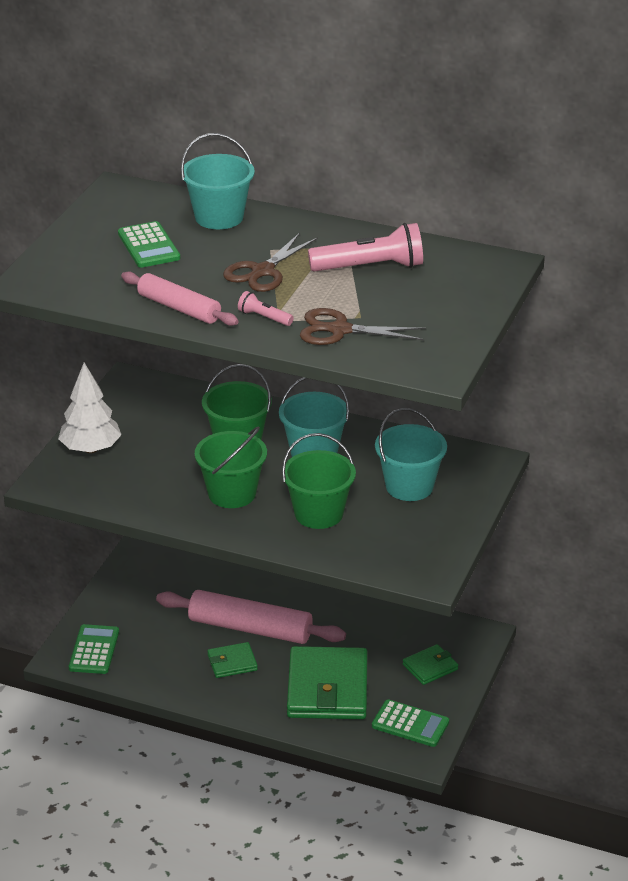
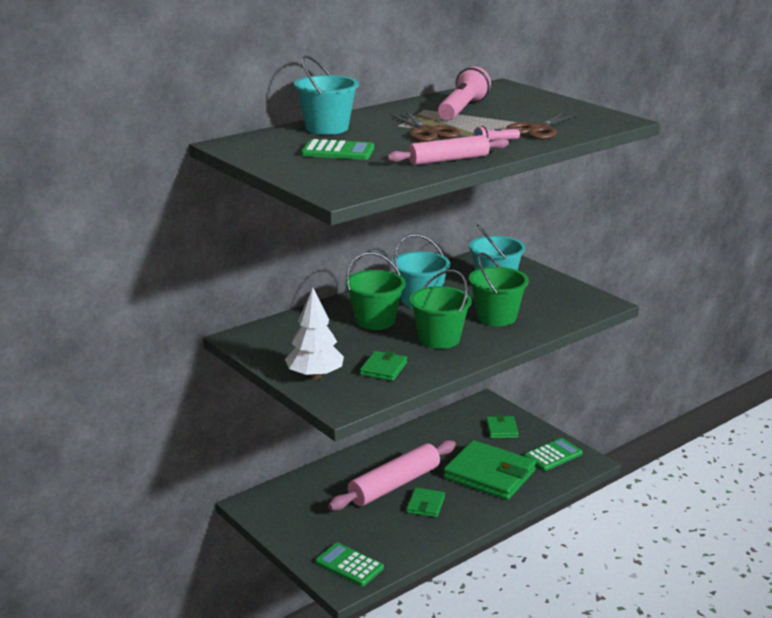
camera: 60 degrees left, 10 degrees down
none -> green wallet [360,351,407,381]

